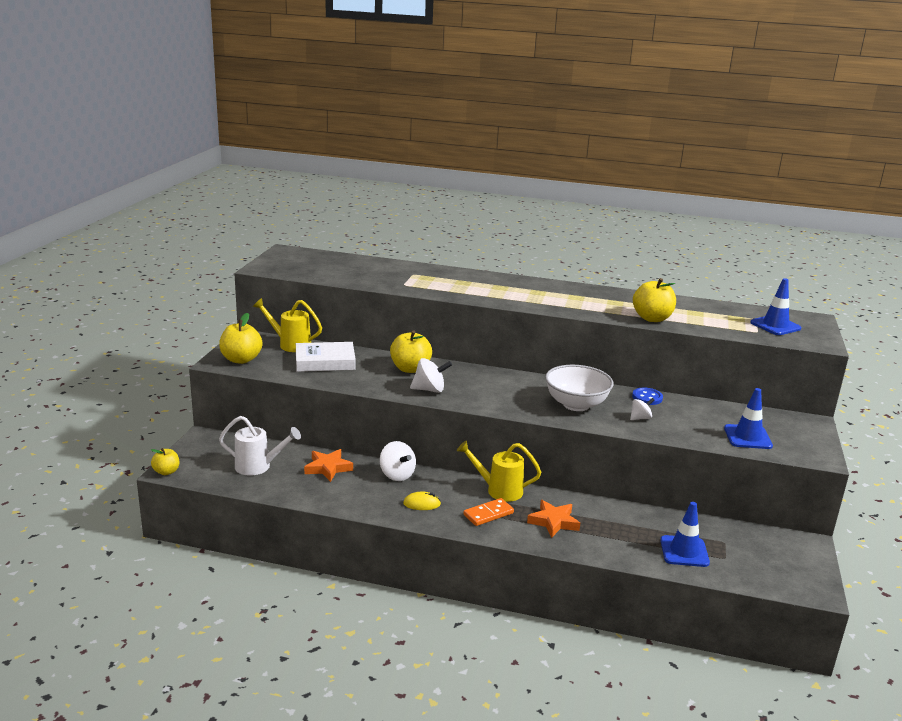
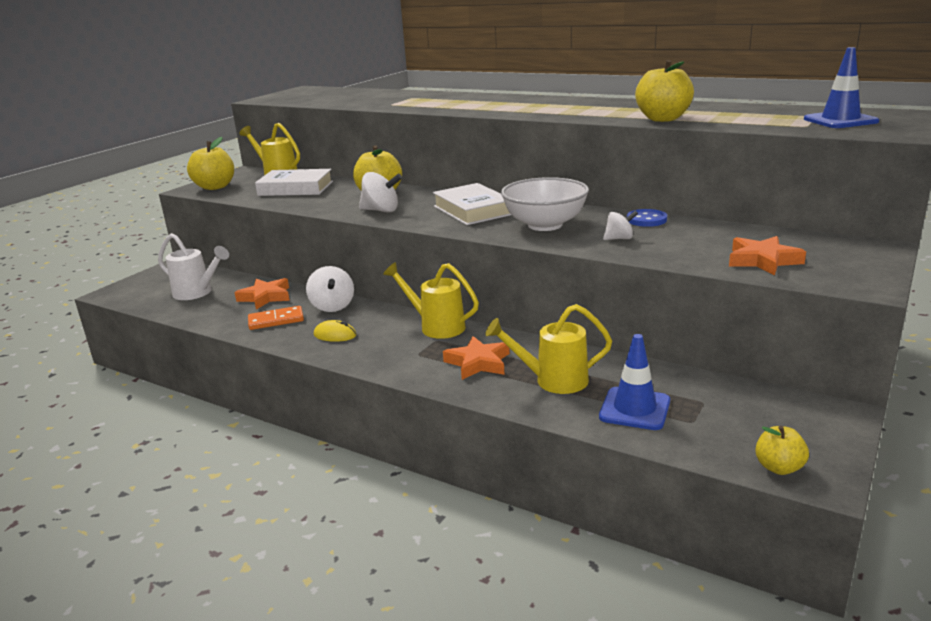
camera: 20 degrees right, 0 degrees up
yellow apple [151,448,180,475] -> yellow apple moved to [755,426,809,475]
orange domino [463,498,514,526] -> orange domino moved to [248,306,304,330]
blue traffic cone [724,388,773,449] -> orange star [729,236,806,276]
none -> white book [433,183,511,225]
none -> yellow watering can [485,304,612,394]

